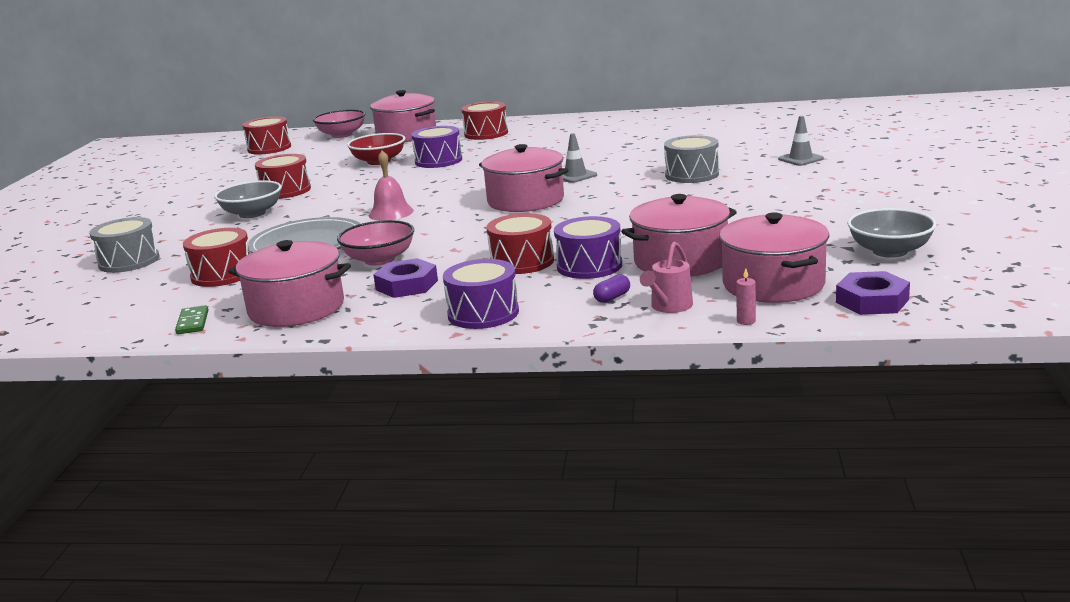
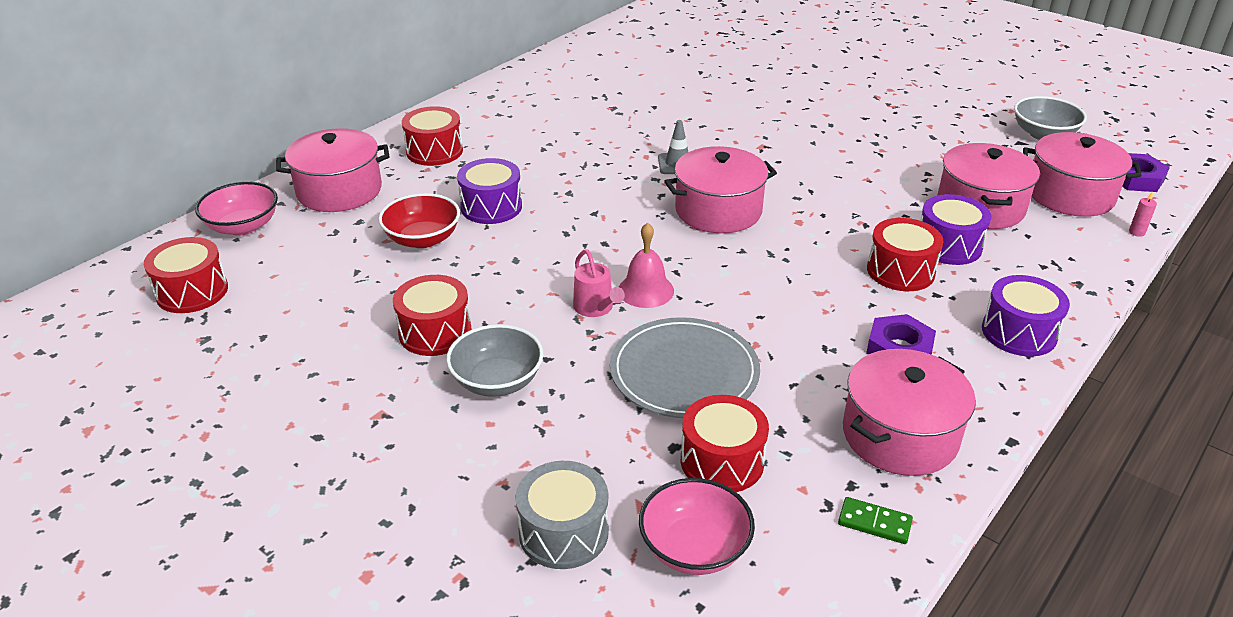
camera: 60 degrees left, 15 degrees up
pink bowl [337,220,414,266] -> pink bowl moved to [639,478,755,575]
purple capsule [593,274,630,303] -> none
pink watering can [640,242,693,313] -> pink watering can moved to [573,250,625,317]
grey drum [664,135,719,183] -> none
grey traffic cone [778,116,824,166] -> none

